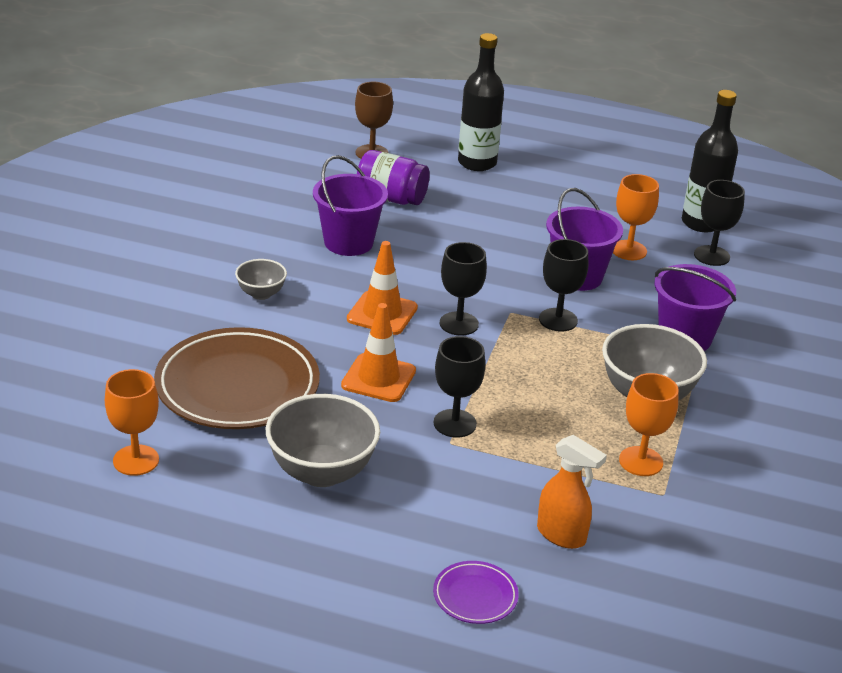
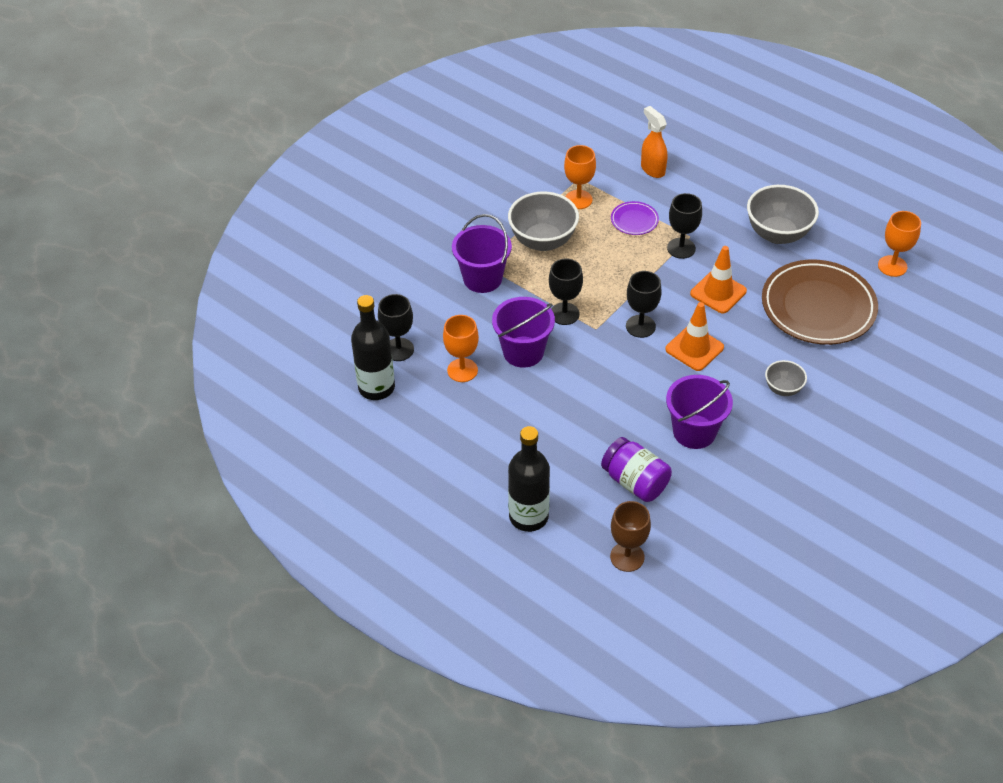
camera: 155 degrees left, 15 degrees up
purple plate [433,561,519,624] -> purple plate moved to [611,201,659,235]

